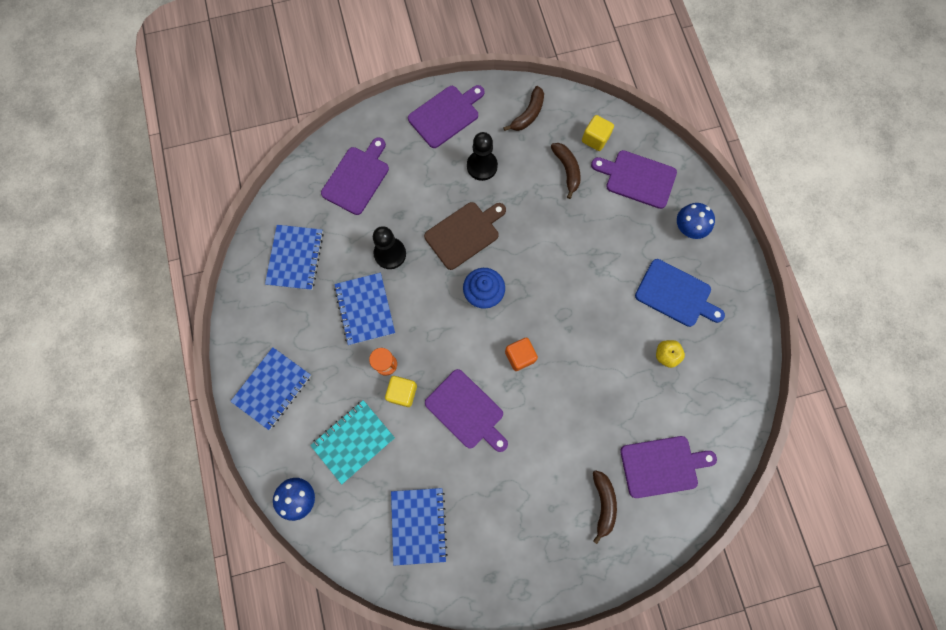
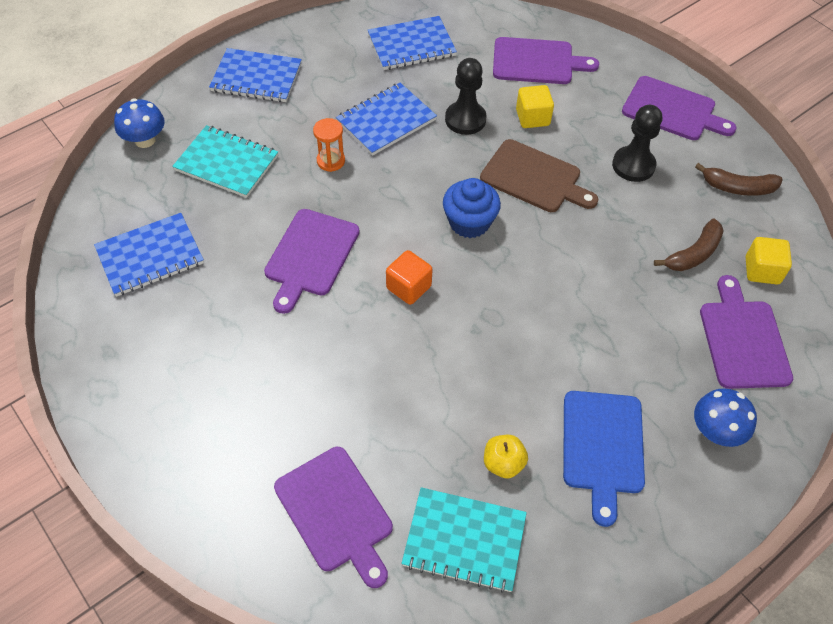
camera: 65 degrees right, 20 degrees down
yellow cube [385,376,417,407] -> yellow cube moved to [516,85,554,128]
brown banana [593,470,617,544] -> none
none -> turquoise notebook [401,487,527,593]

